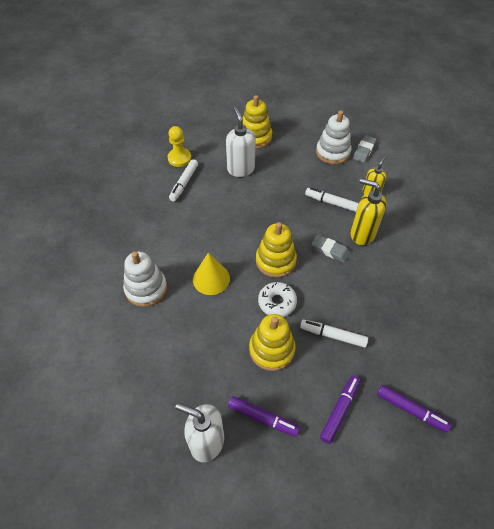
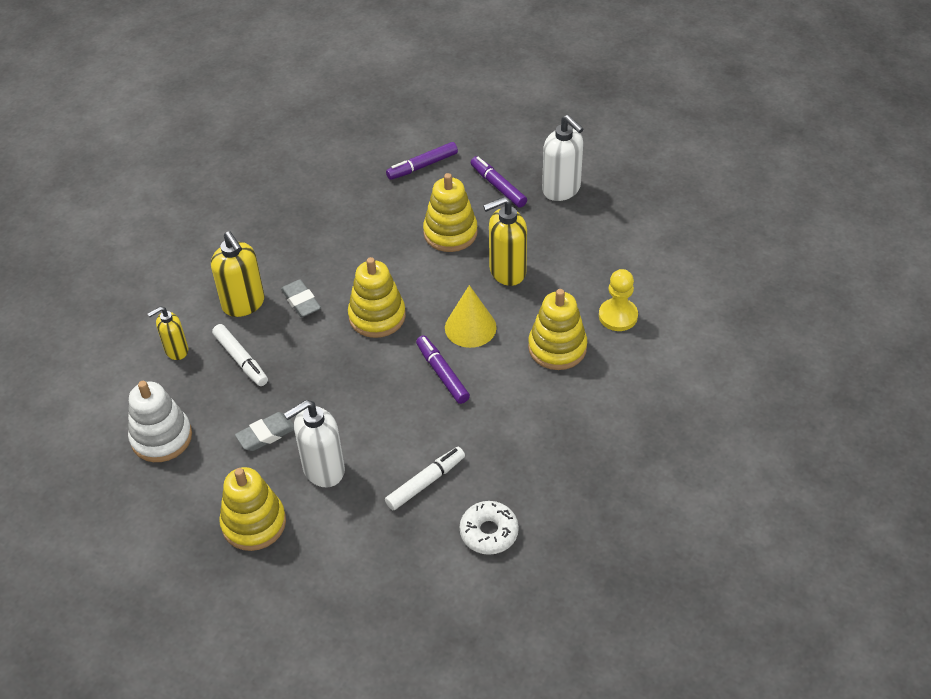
camera: 150 degrees left, 5 degrees down
white stacking toy [123,251,167,307] -> yellow stacking toy [528,289,587,370]
yellow pawn [168,126,191,167] -> yellow pawn moved to [599,269,638,331]
white soap dispenser [226,107,256,177] -> white soap dispenser turned 45 degrees clockwise [284,400,345,487]
white donut [258,282,297,317] -> white donut moved to [460,501,519,555]
white marker [300,319,368,348] -> none
grey eraser [353,135,377,163] -> grey eraser moved to [235,412,294,451]
purple marker [377,385,451,433] -> purple marker moved to [416,335,470,404]
none -> yellow soap dispenser [483,197,527,286]

